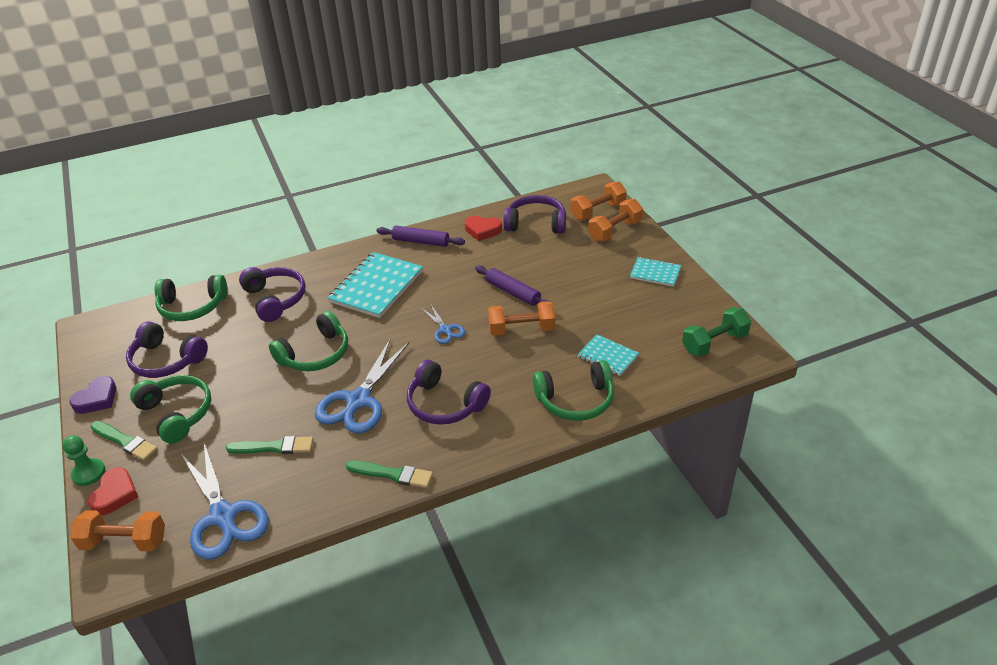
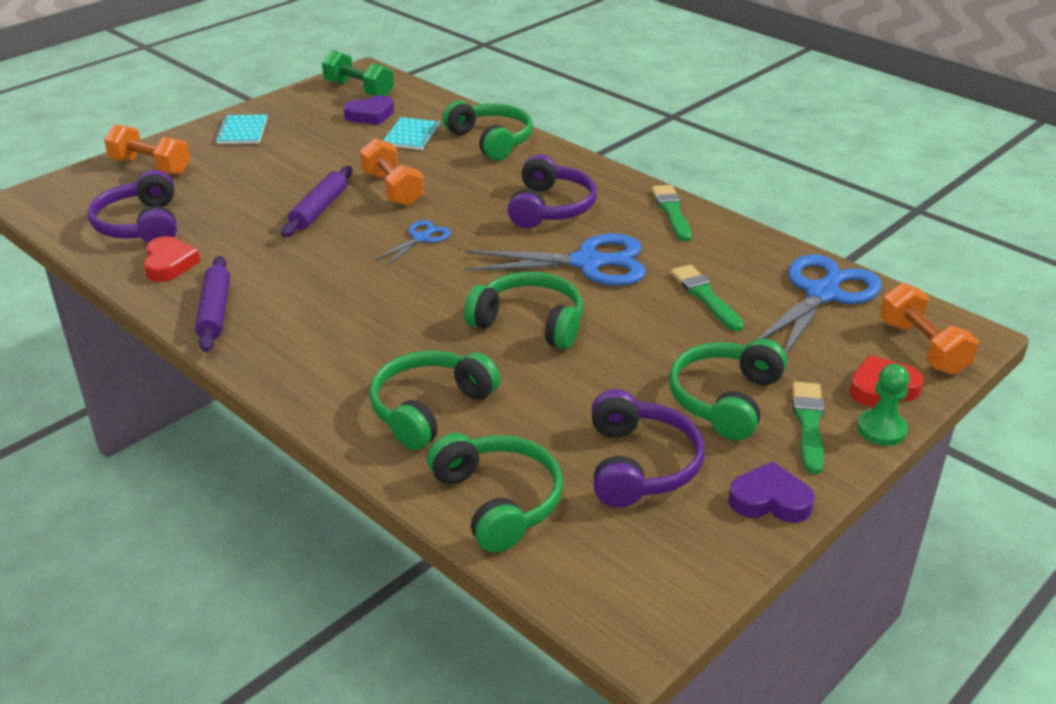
camera: 115 degrees left, 5 degrees down
purple headphones [239,267,305,322] -> green headphones [369,351,500,450]
turquoise notebook [328,252,423,318] -> none
orange dumbbell [571,181,627,220] -> none
none -> purple heart [343,95,394,125]

